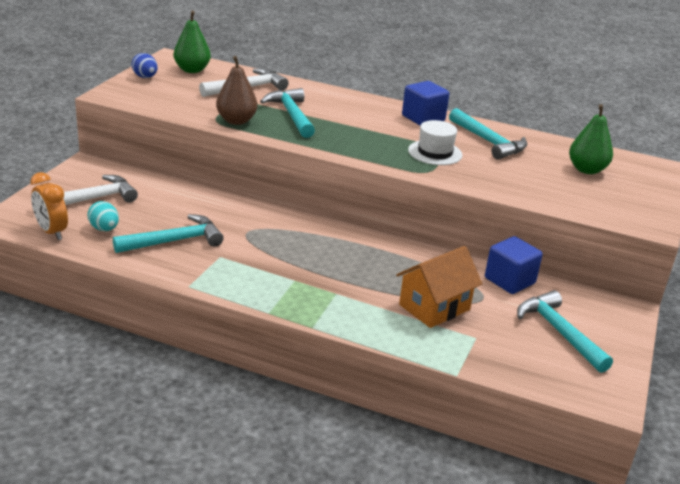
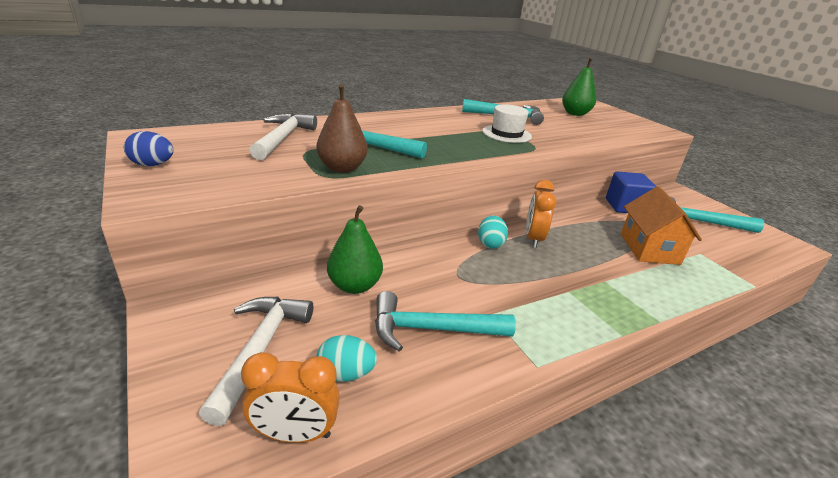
camera: 50 degrees left, 0 degrees up
turquoise hammer [113,214,224,253] -> turquoise hammer turned 105 degrees counterclockwise [375,291,516,351]
green pear [174,11,211,73] -> green pear moved to [327,205,383,294]
blue cube [402,81,449,126] -> none
none -> turquoise egg [478,215,508,249]
none -> orange clock [526,180,556,248]

